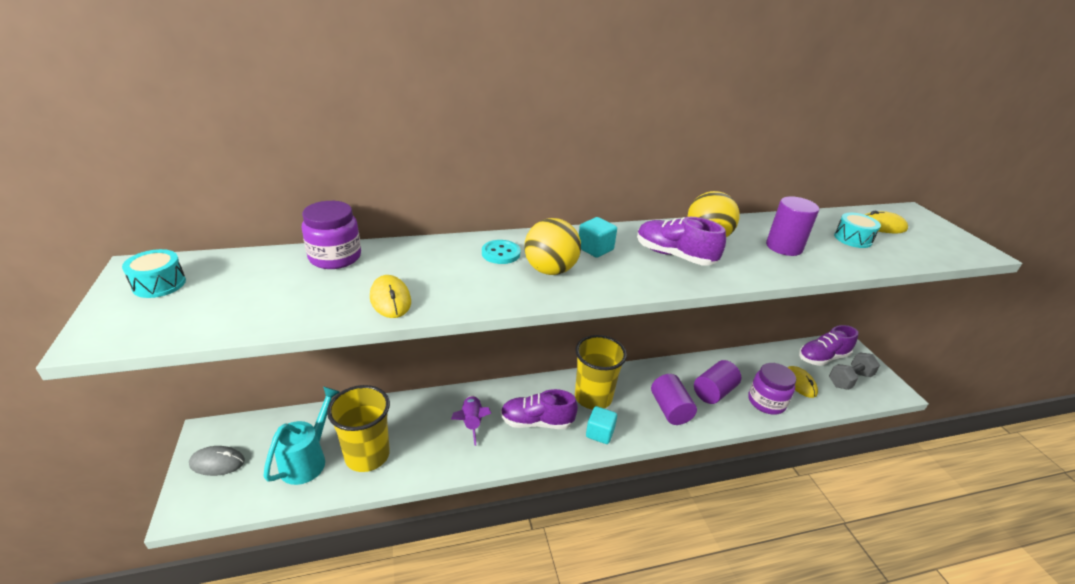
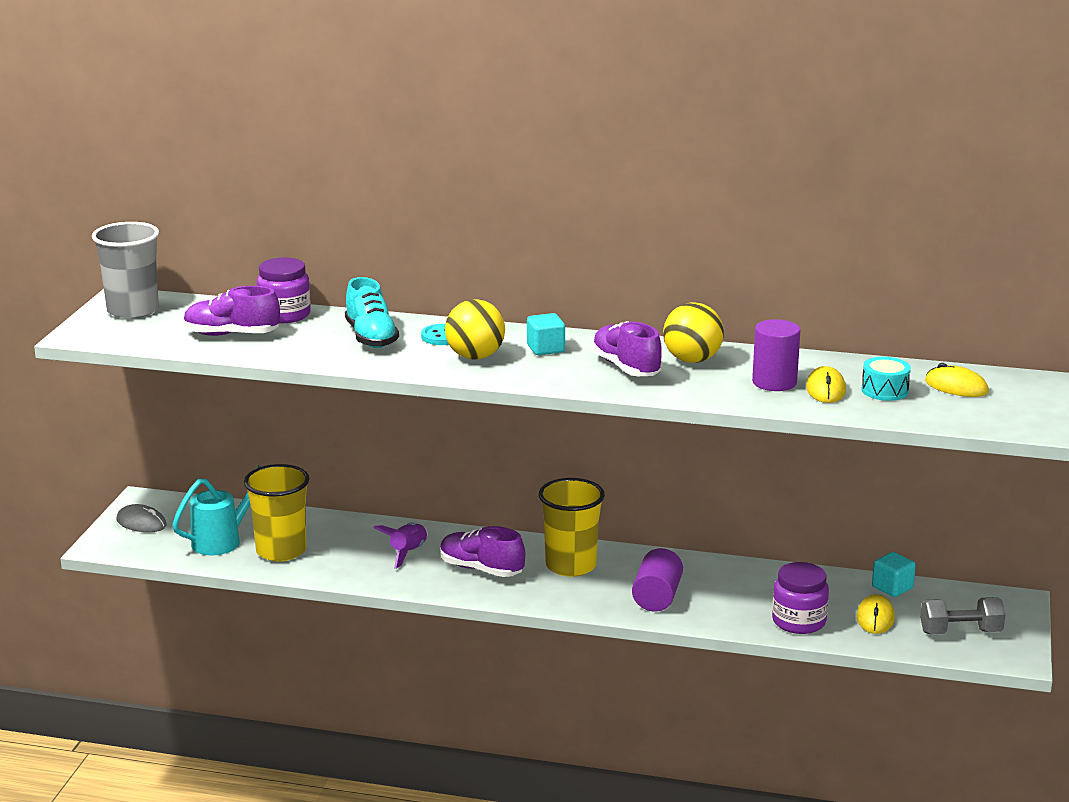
camera: 30 degrees right, 10 degrees down
turquoise drum [122,249,186,298] -> grey cup [92,222,159,319]
yellow mouse [370,275,411,318] -> yellow mouse moved to [806,366,846,403]
turquoise cube [586,406,617,444] -> turquoise cube moved to [872,552,916,597]
purple cylinder [694,360,741,404] -> none
purple shoe [799,325,858,366] -> purple shoe moved to [184,286,280,336]
none -> turquoise shoe [345,277,399,348]

